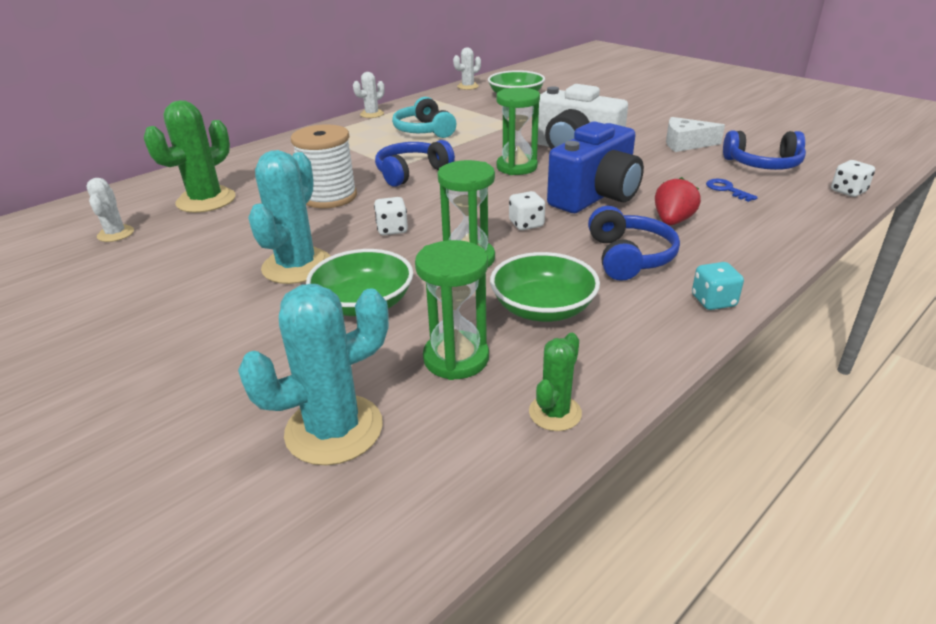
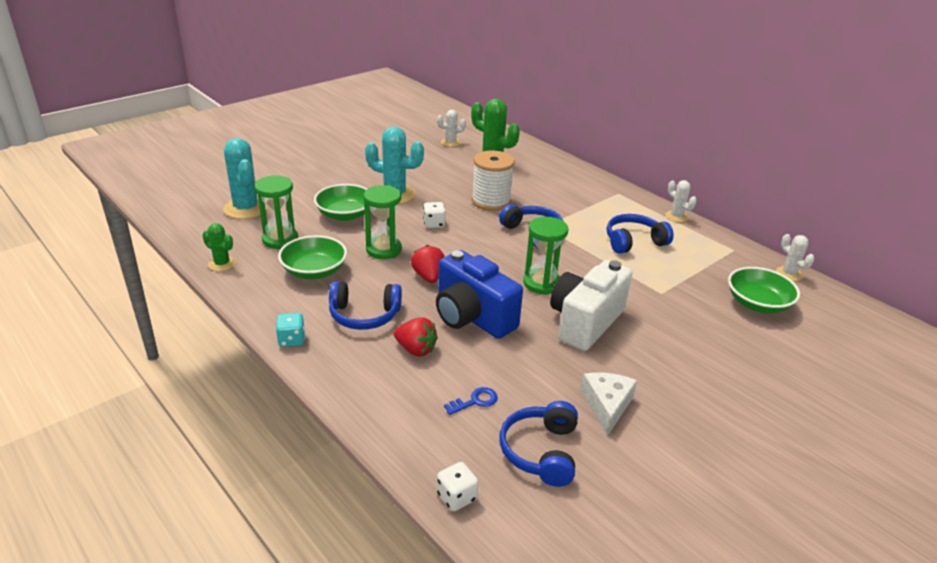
camera: 90 degrees right, 0 degrees up
turquoise headphones [392,97,456,138] -> blue headphones [607,214,673,254]
white dice [509,191,545,230] -> red strawberry [411,245,445,283]

